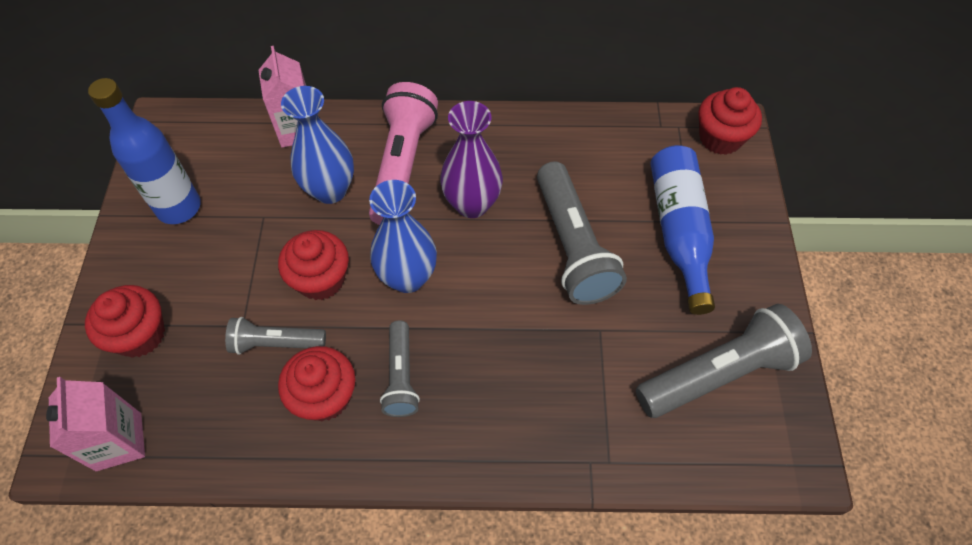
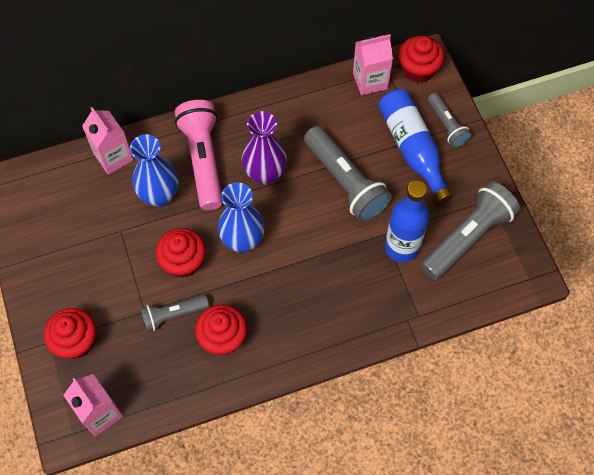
camera: 20 degrees left, 5 degrees up
blue bottle [88,78,201,224] -> blue bottle moved to [385,180,429,263]
grey flashlight [380,320,420,417] -> grey flashlight moved to [428,93,472,148]
none -> pink carton [353,34,393,95]

